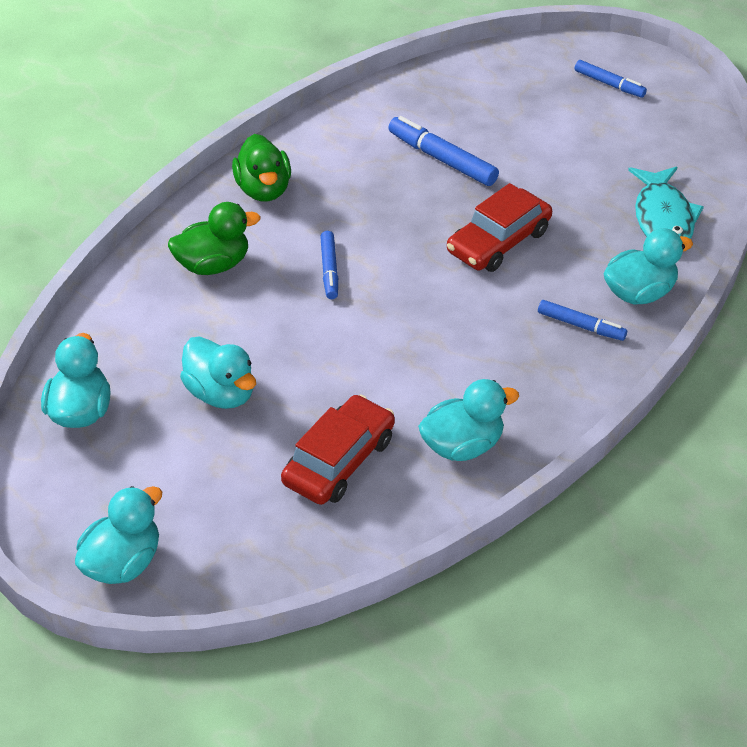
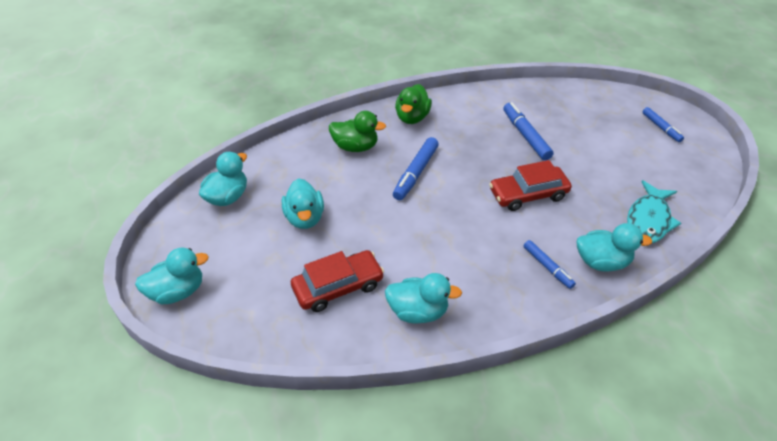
camera: 30 degrees right, 0 degrees up
blue marker [320,231,338,299] -> blue marker [393,137,439,200], size x1.57

